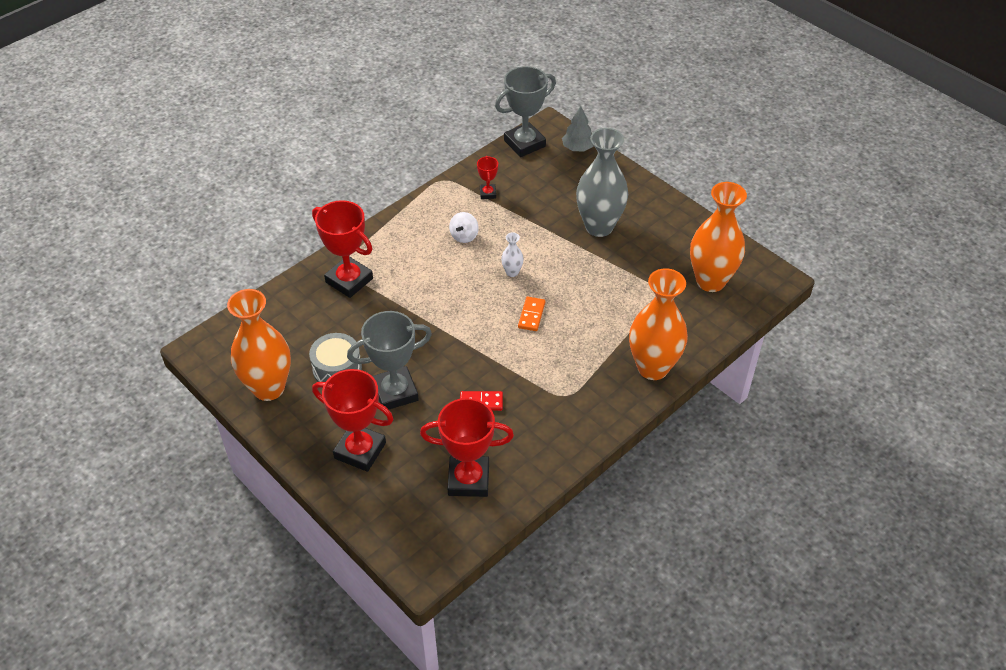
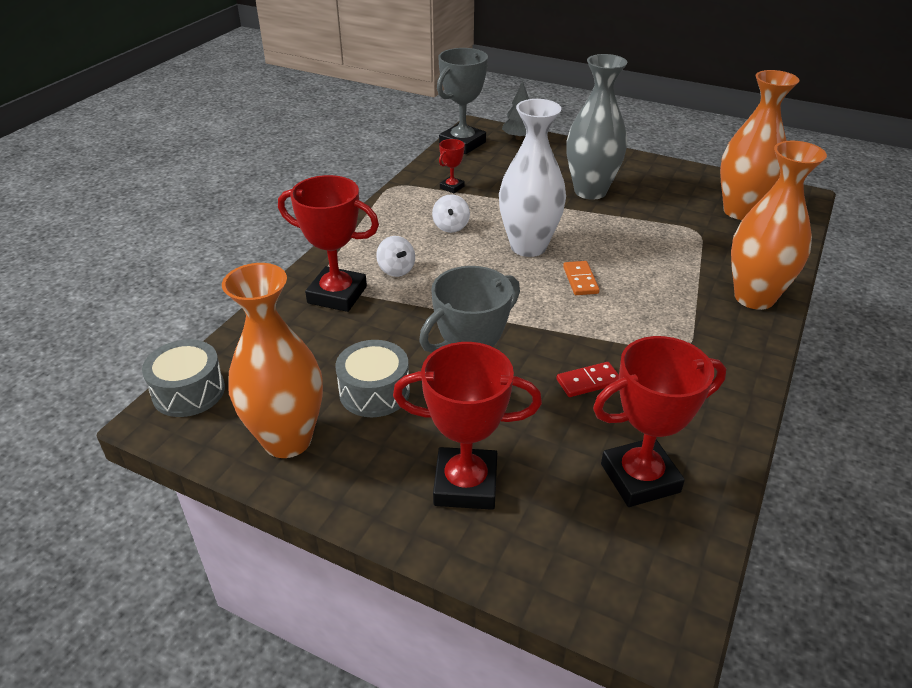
camera: 20 degrees left, 10 degrees down
red trophy [477,156,498,199] -> red trophy turned 60 degrees clockwise [439,139,465,193]
white vase [501,232,524,277] -> white vase [499,99,566,257], size x2.37
none -> grey drum [142,339,225,417]
none -> white spinning top [376,236,415,277]

